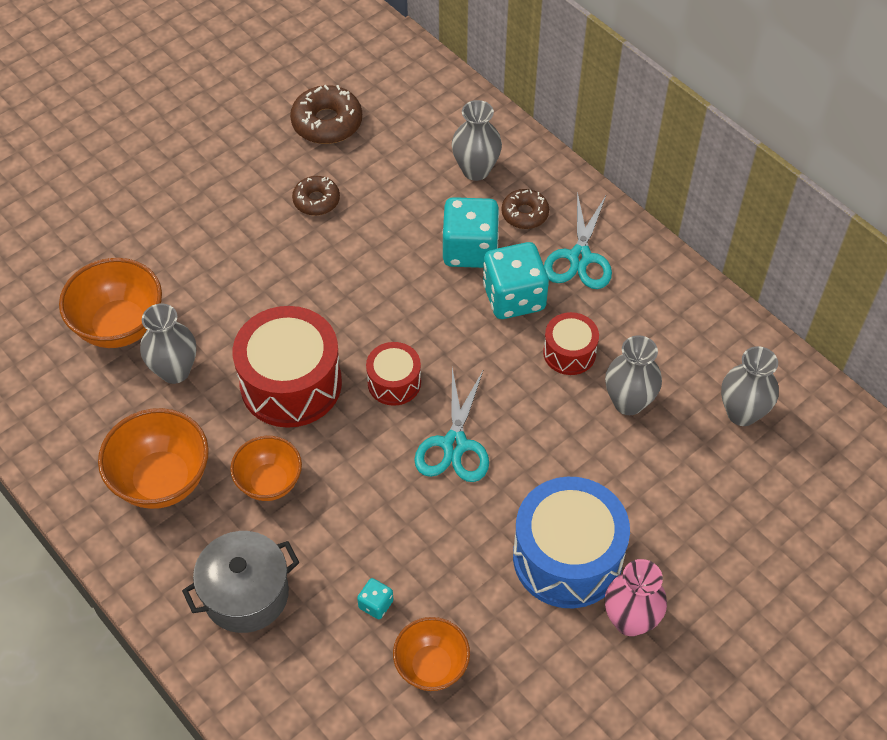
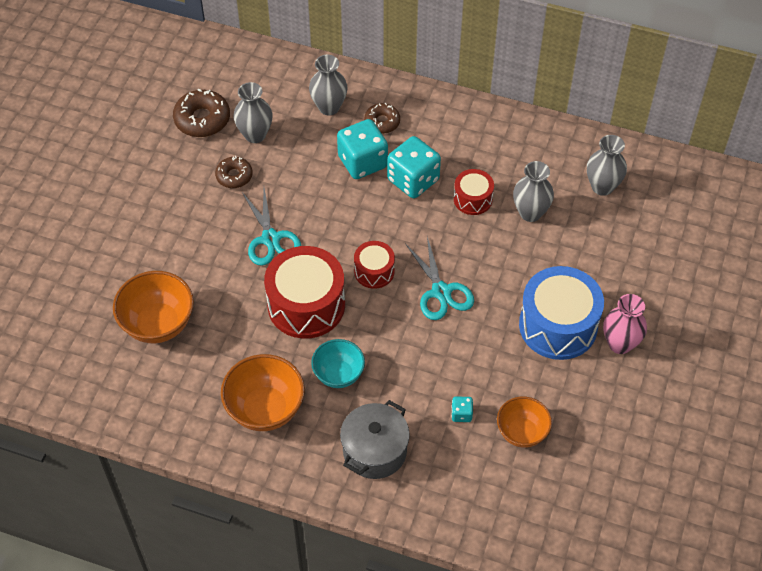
camera: 30 degrees left, 0 degrees up
grey vase [140,304,196,384] -> grey vase moved to [233,82,273,143]
orange bowl [230,436,302,501] -> turquoise bowl [311,339,365,388]
turquoise scissors [544,192,612,289] -> turquoise scissors moved to [242,188,301,266]

